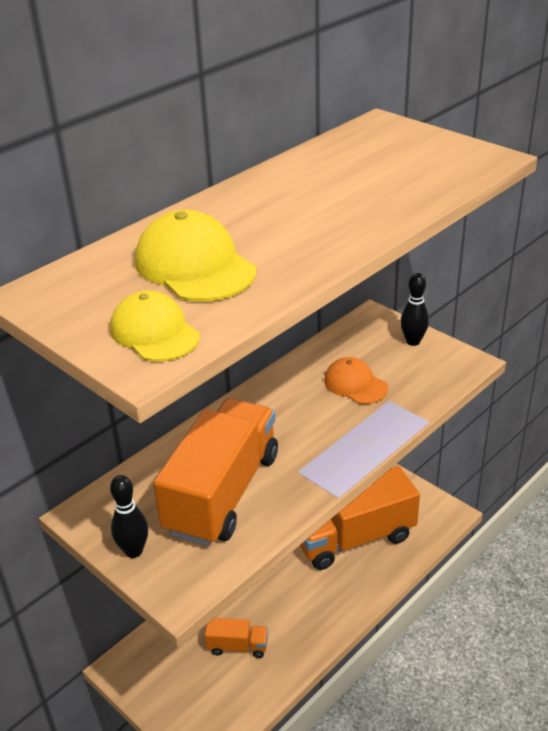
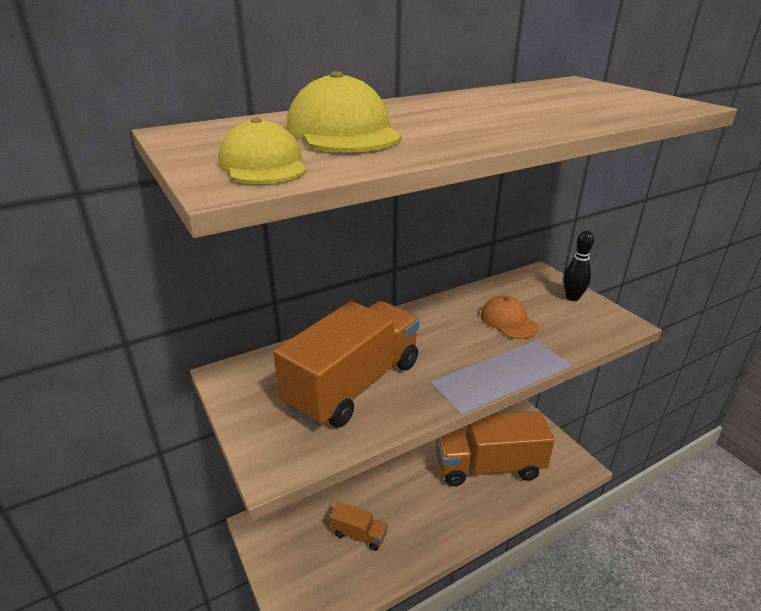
camera: 15 degrees right, 5 degrees down
black bowling pin [110,475,148,558] -> none

